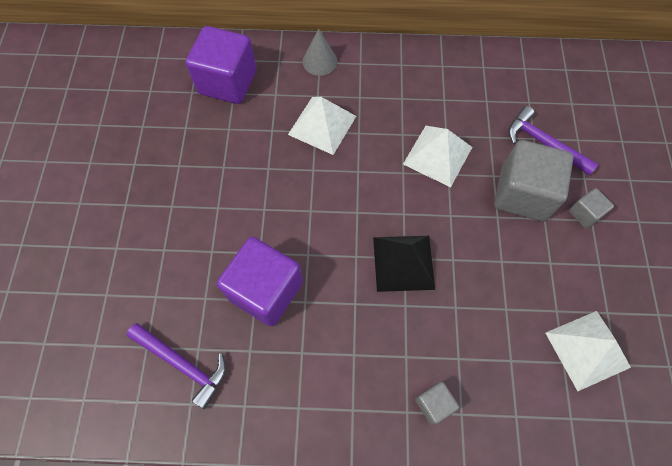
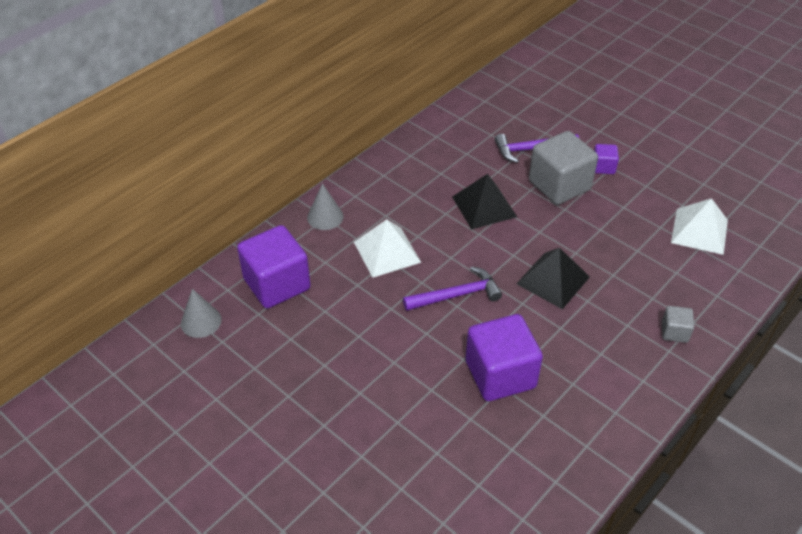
camera: 50 degrees left, 20 degrees down
purple hammer [127,323,226,409] -> purple hammer moved to [403,266,502,311]
white pyramid [403,126,472,187] -> black pyramid [452,174,517,230]
grey cube [569,188,614,228] -> purple cube [594,144,619,174]
none -> grey cone [181,289,222,338]

